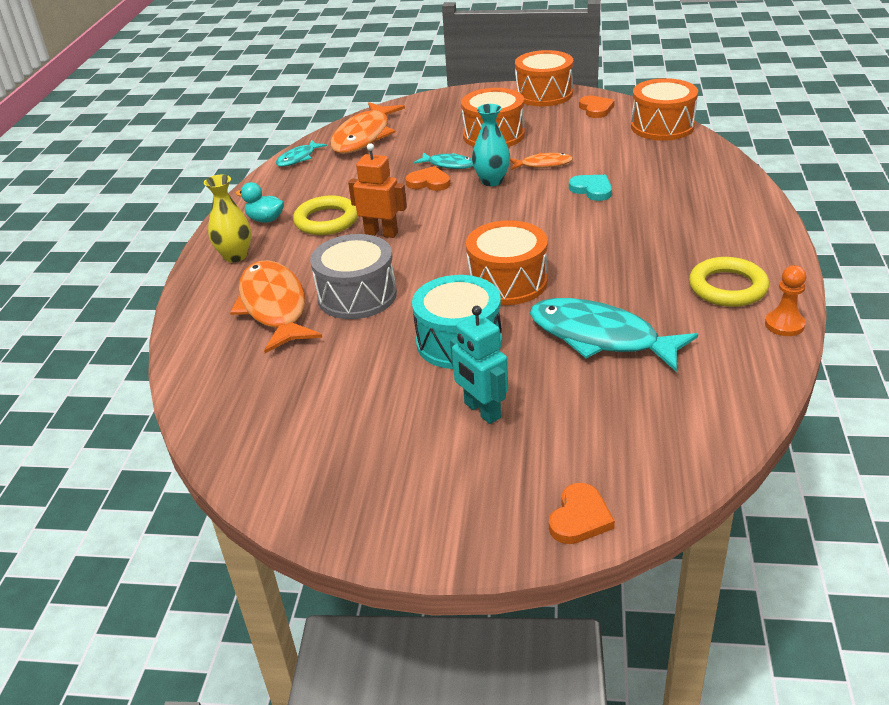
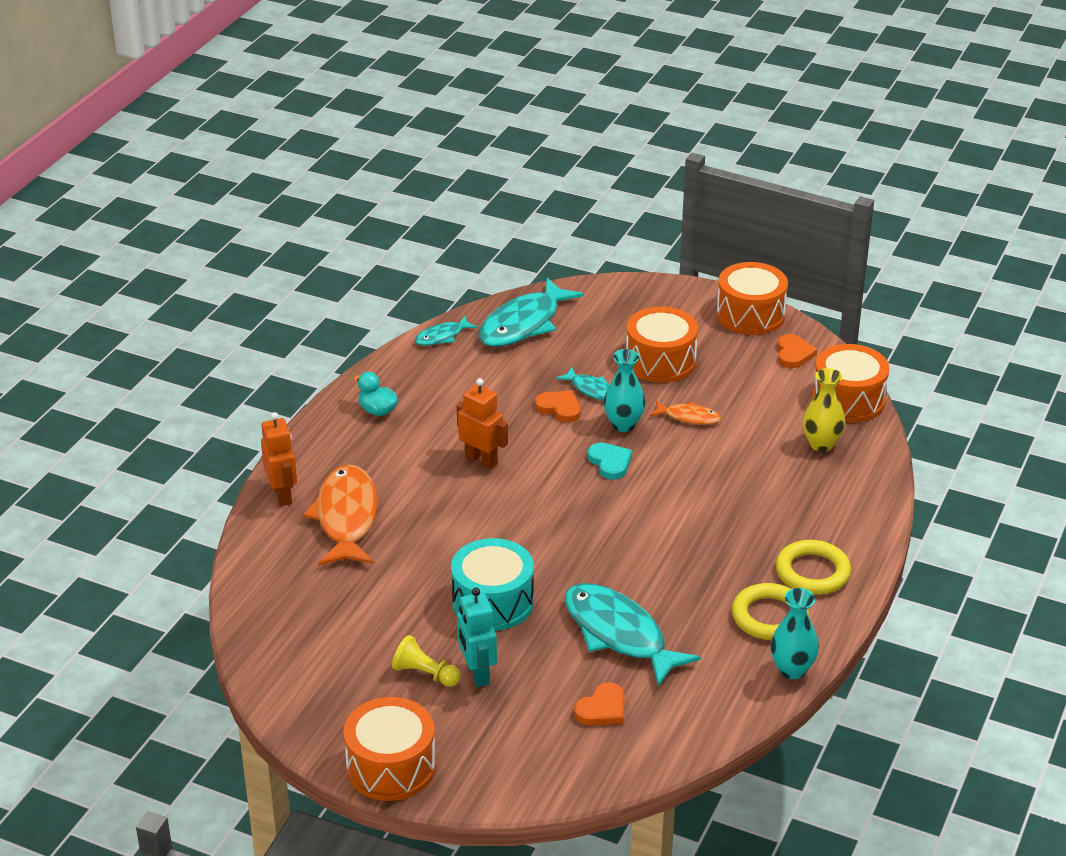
camera: 15 degrees right, 0 degrees up
yellow vase [204,175,251,262] -> yellow vase moved to [803,368,845,452]
yellow ring [293,195,358,235] -> yellow ring moved to [776,540,851,595]
grey drum [310,234,397,319] -> none
orange fish [330,102,405,154] -> turquoise fish [478,277,584,347]
orange drum [466,220,548,305] -> orange drum moved to [344,697,436,801]
orange heart [549,483,615,544] -> orange heart moved to [574,682,625,726]
turquoise heart [569,175,612,201] -> turquoise heart moved to [588,443,632,480]
orange pawn [765,265,806,336] -> turquoise vase [771,588,819,679]
none -> orange robot [261,412,297,506]
none -> yellow pawn [392,635,461,687]

